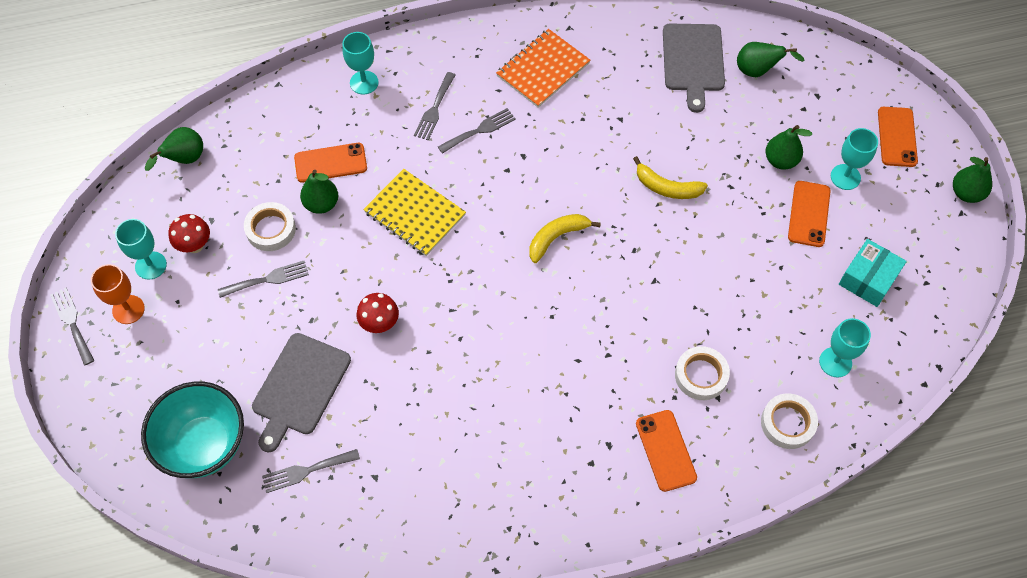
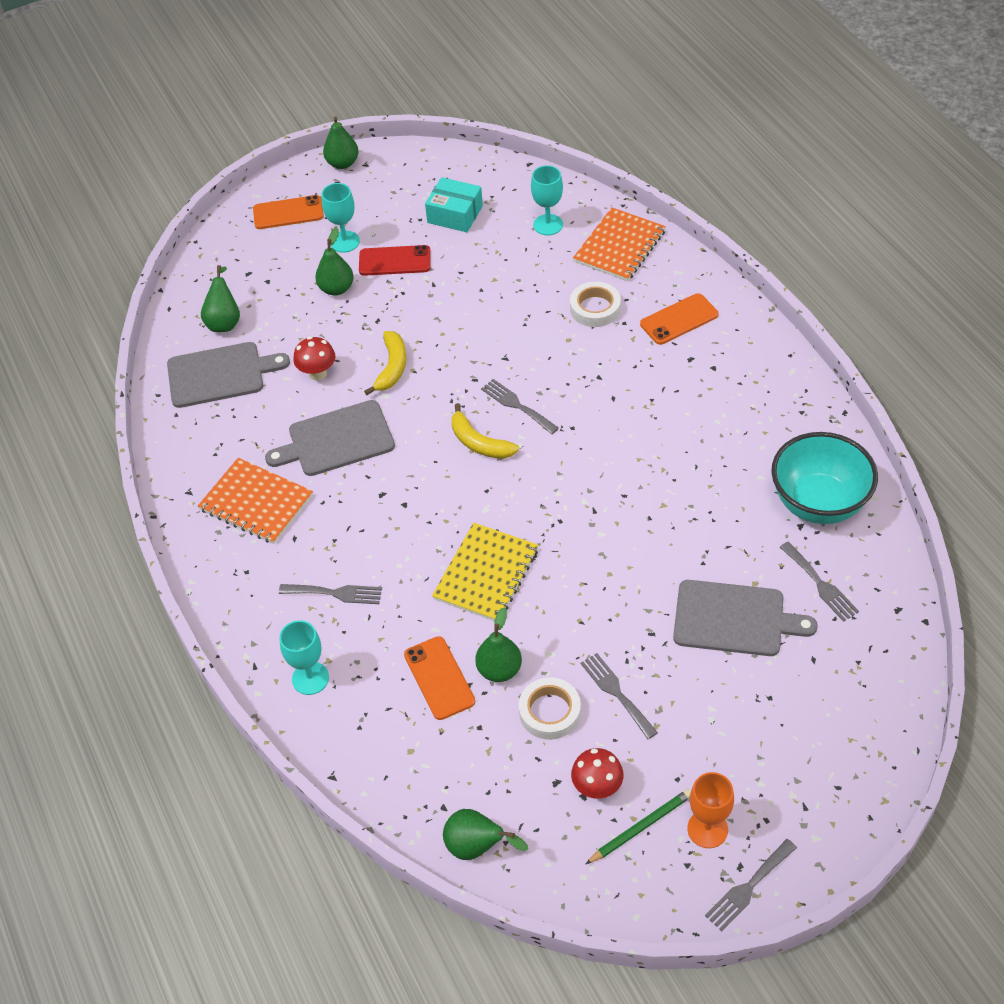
camera: 100 degrees left, 10 degrees down
turquoise goblet [115,219,167,280] -> green pencil [586,789,691,864]
turquoise bowl [141,381,244,478] -> turquoise bowl moved to [772,432,878,524]
red mushroom [357,293,399,333] -> red mushroom moved to [293,336,335,380]
grey fork [438,108,516,154] -> grey fork moved to [481,379,559,434]
white tape [761,393,818,449] -> orange notebook [573,207,666,281]
orange phone [788,181,831,247] -> red phone [359,245,431,276]
none -> grey cutting board [265,400,395,476]

